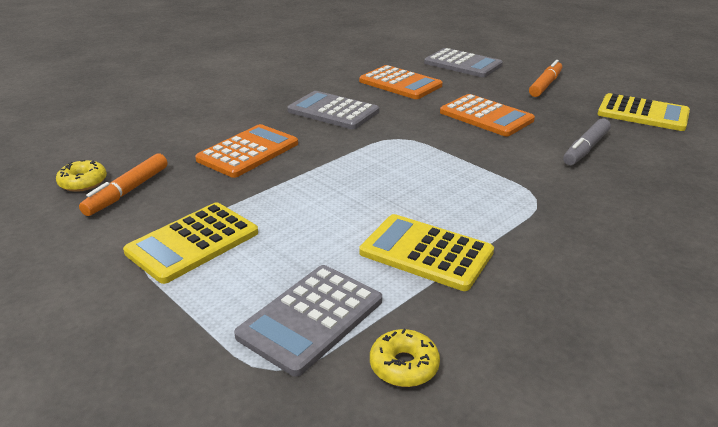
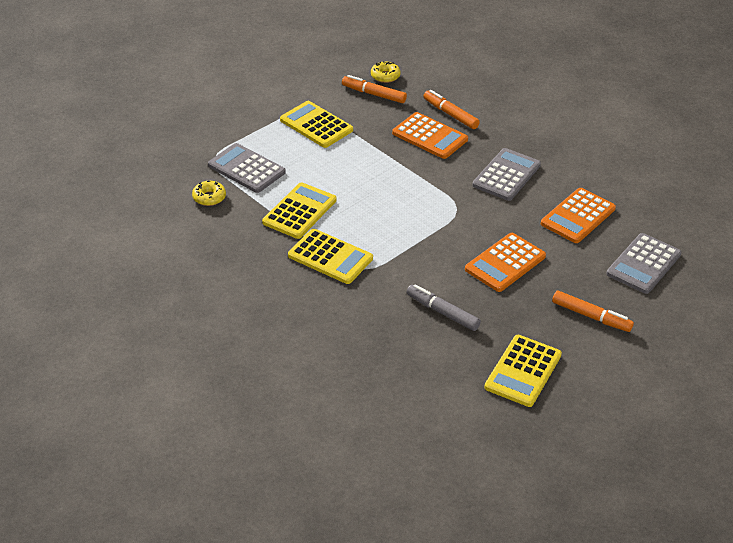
camera: 90 degrees right, 10 degrees up
none -> yellow calculator [288,229,373,284]
none -> orange marker [423,90,480,129]

